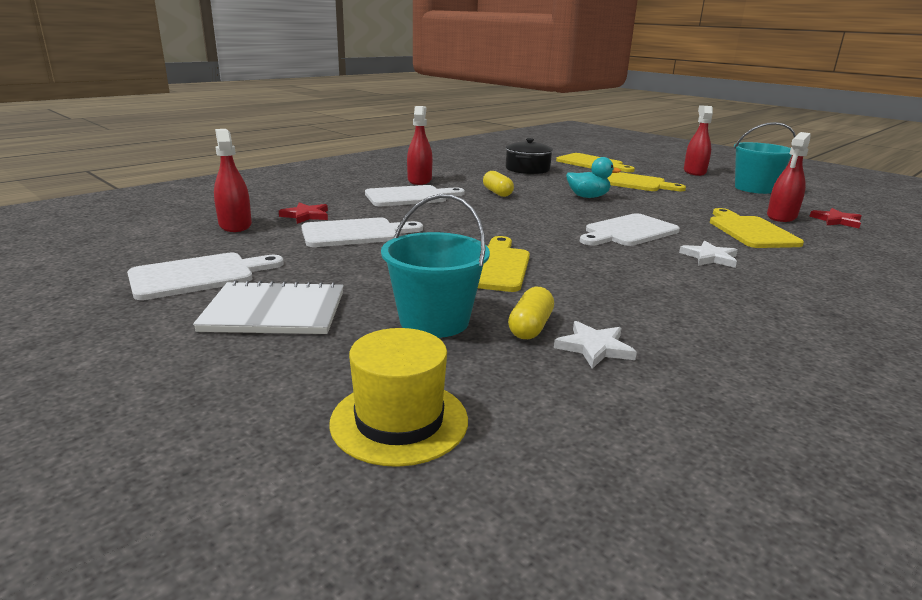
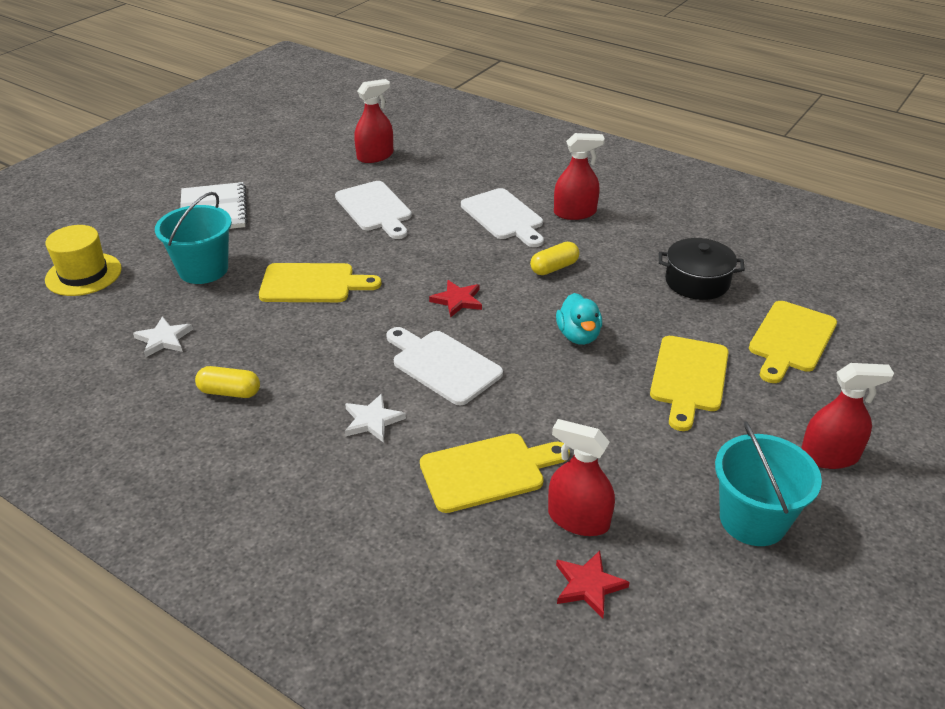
camera: 80 degrees right, 15 degrees up
white cutting board [127,253,284,300] -> none
red star [279,202,328,224] -> red star moved to [429,280,482,318]
yellow capsule [508,287,554,339] -> yellow capsule moved to [195,366,260,398]

